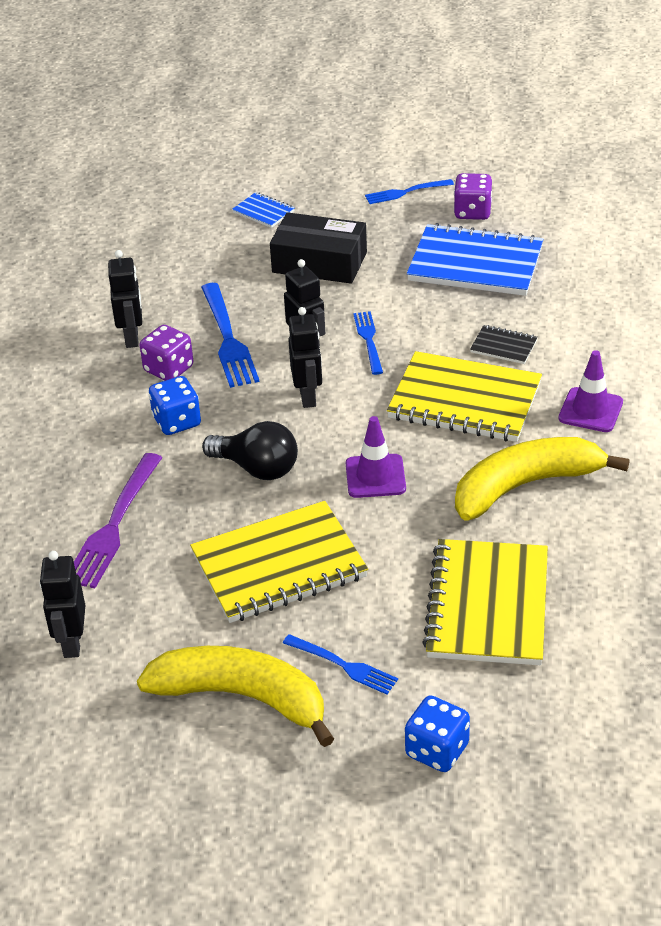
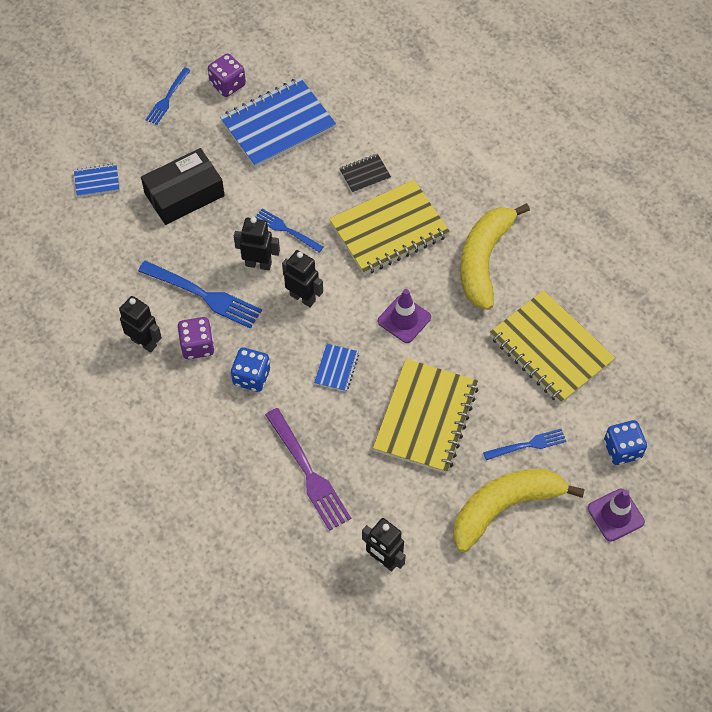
camera: 50 degrees left, 20 degrees up
black light bulb [202,421,298,480] -> blue notebook [314,344,359,392]
purple traffic cone [558,350,623,432] -> purple traffic cone moved to [588,489,645,542]

